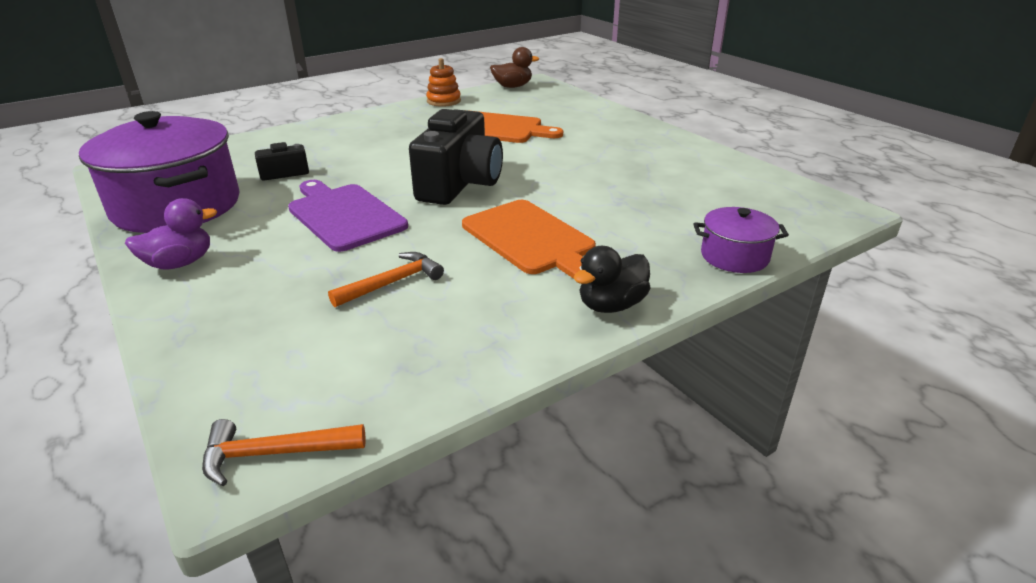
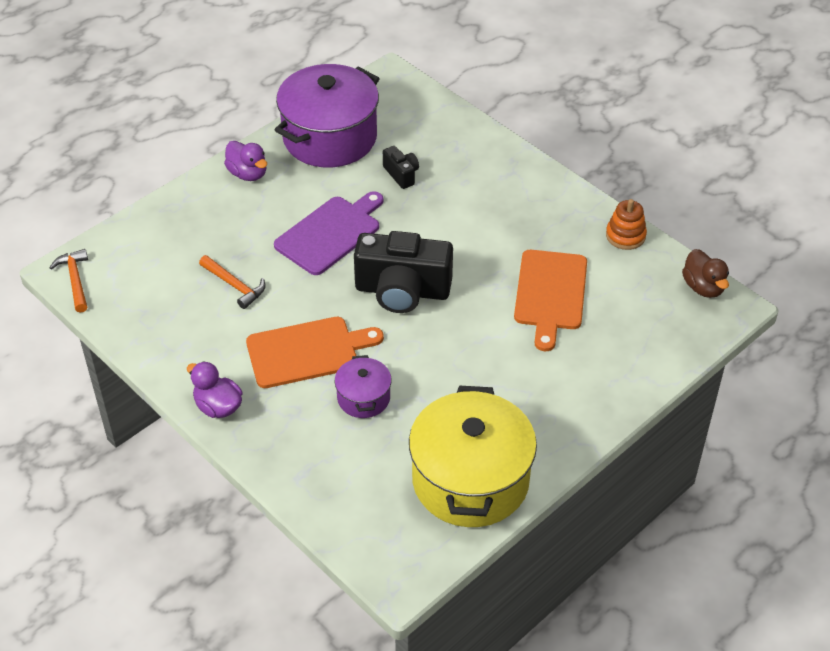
camera: 80 degrees right, 15 degrees up
orange cutting board [462,200,596,279] -> orange cutting board turned 150 degrees counterclockwise [246,317,384,388]
black duck [574,246,650,313] -> purple duck [187,361,242,418]
purple pot [694,207,789,273] -> purple pot moved to [335,355,392,418]
none -> yellow pot [409,385,537,527]

